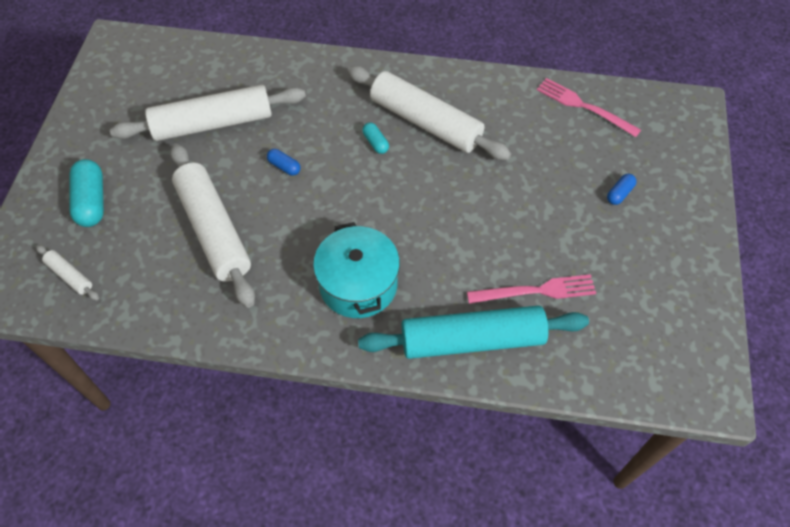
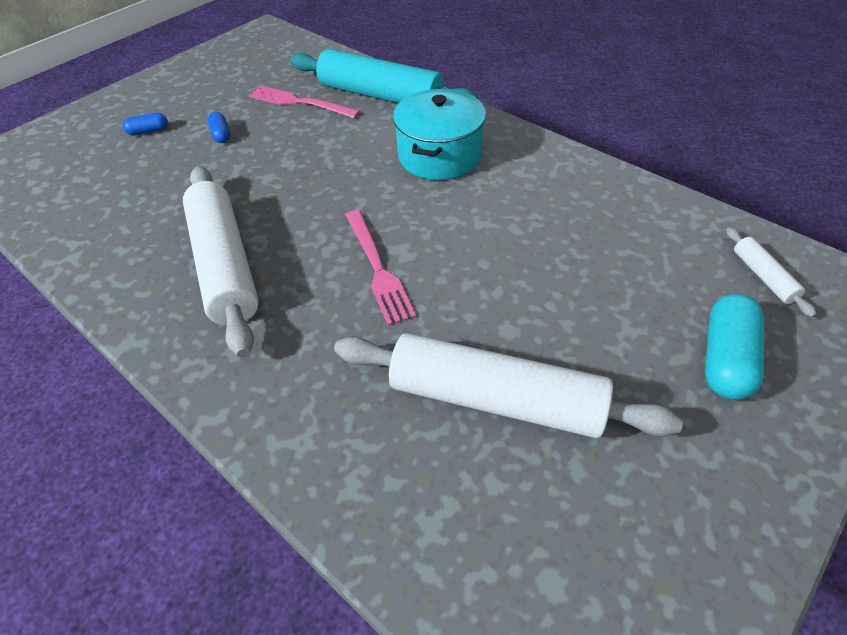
camera: 145 degrees left, 10 degrees down
white rolling pin [170,143,255,308] -> none
blue capsule [267,149,301,176] -> blue capsule moved to [208,112,230,143]
turquoise capsule [362,123,389,154] -> none
pink fork [537,78,641,137] -> pink fork moved to [346,210,416,326]

